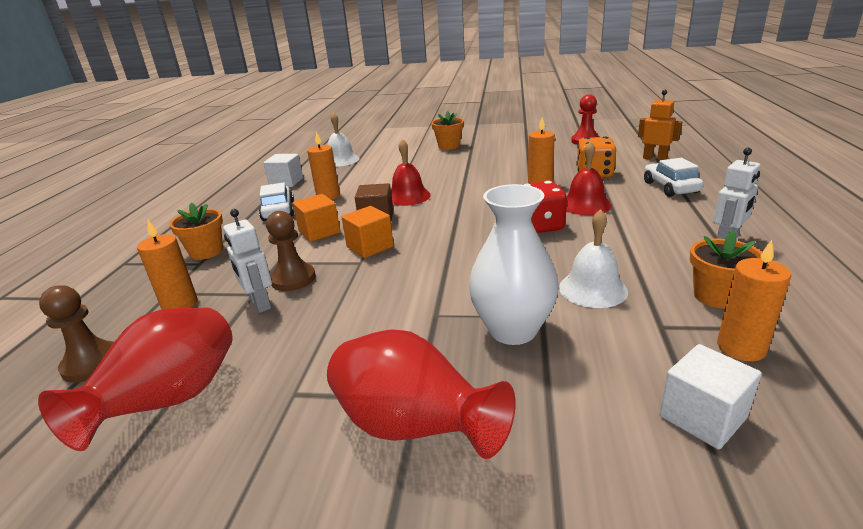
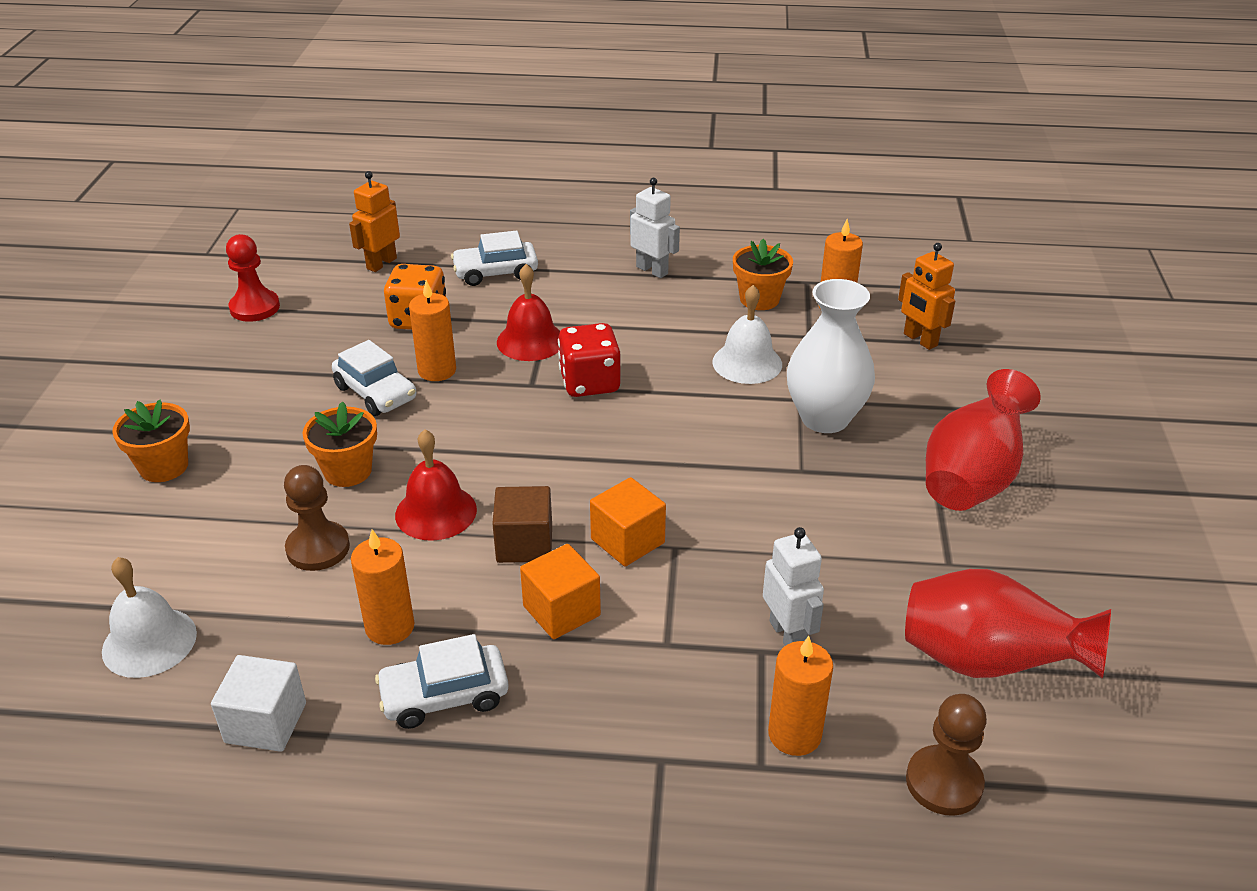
camera: 95 degrees left, 10 degrees up
orange flower pot [169,203,223,260] -> orange flower pot moved to [302,401,377,487]
white robot [223,209,272,313] -> white robot turned 75 degrees counterclockwise [763,527,824,646]
brown pawn [266,211,316,291] -> brown pawn moved to [284,465,350,571]
white cube [659,344,761,450] -> orange robot [898,243,955,350]
none -> white car [332,340,417,416]

